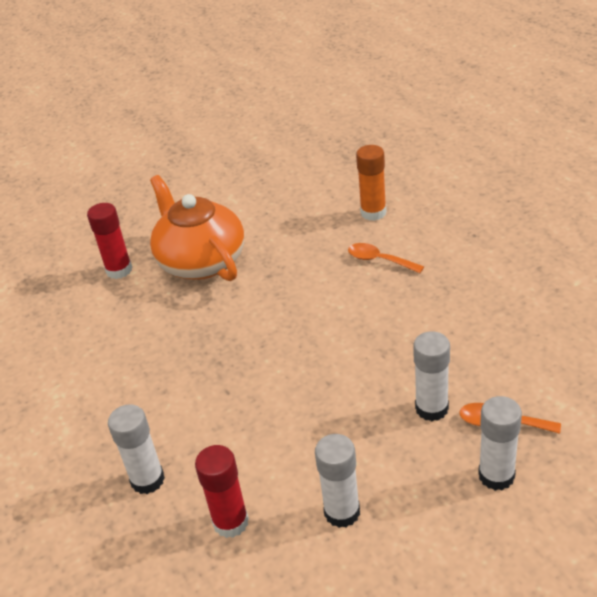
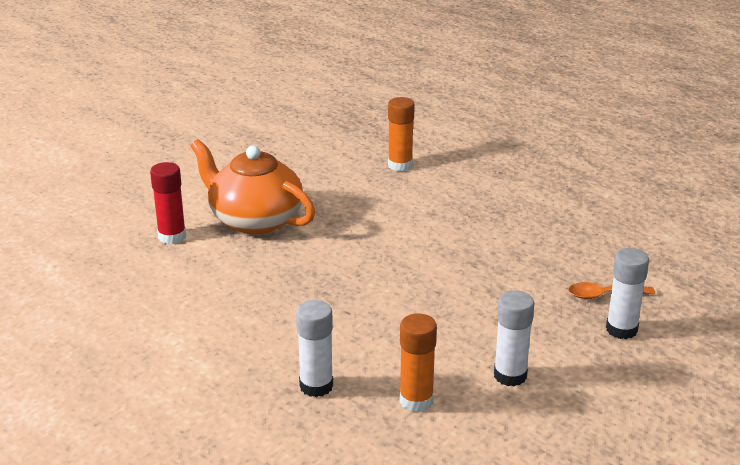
camera: 25 degrees left, 10 degrees down
red glue stick [195,445,249,538] -> orange glue stick [399,314,437,412]
orange spoon [348,243,424,273] -> none
white glue stick [413,331,450,421] -> none

